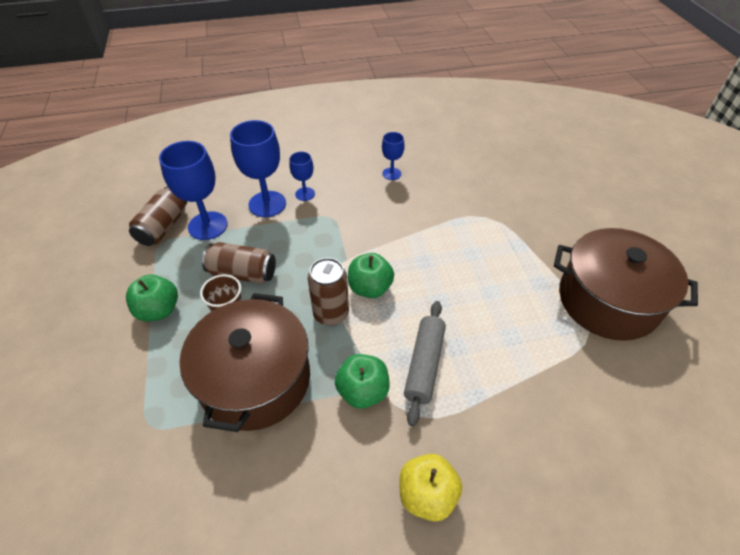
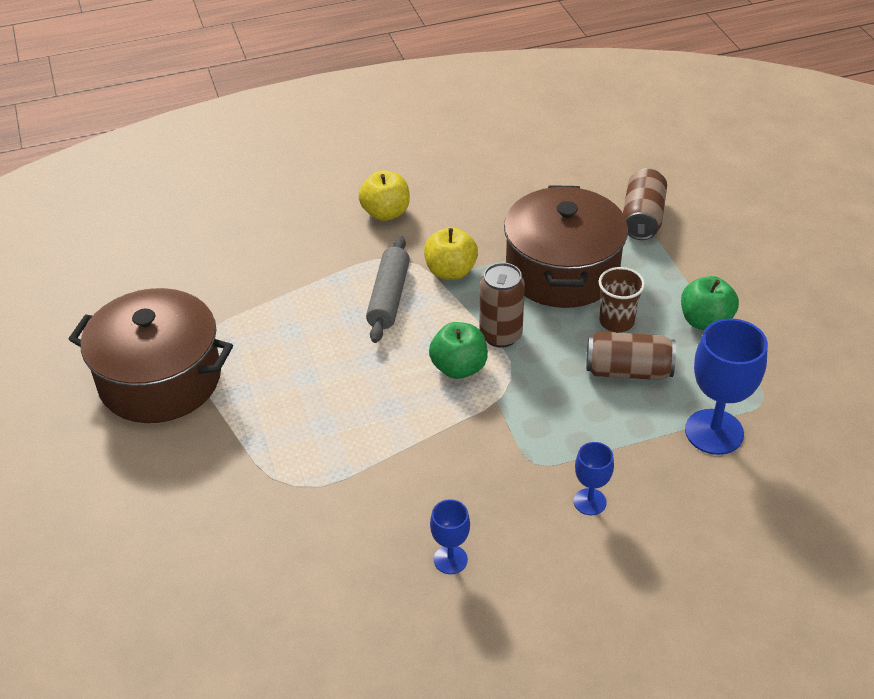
camera: 175 degrees right, 5 degrees down
brown can [129,186,187,246] -> brown can moved to [623,168,667,240]
blue goblet [230,120,286,217] -> none
green apple [335,354,390,409] -> yellow apple [424,227,478,280]

